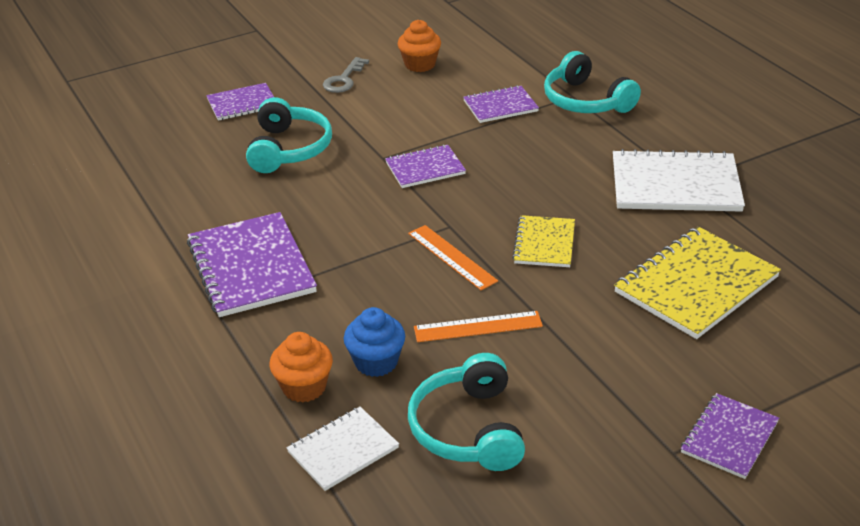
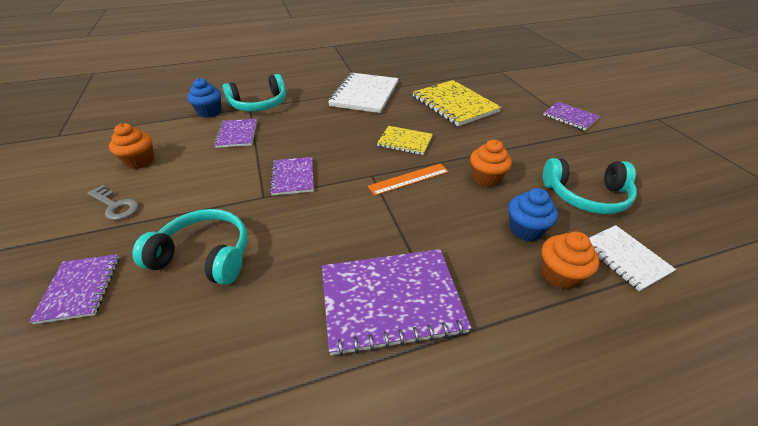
camera: 80 degrees left, 5 degrees up
orange ruler [414,311,543,342] -> orange cupcake [470,140,512,187]
none -> blue cupcake [187,78,221,118]

